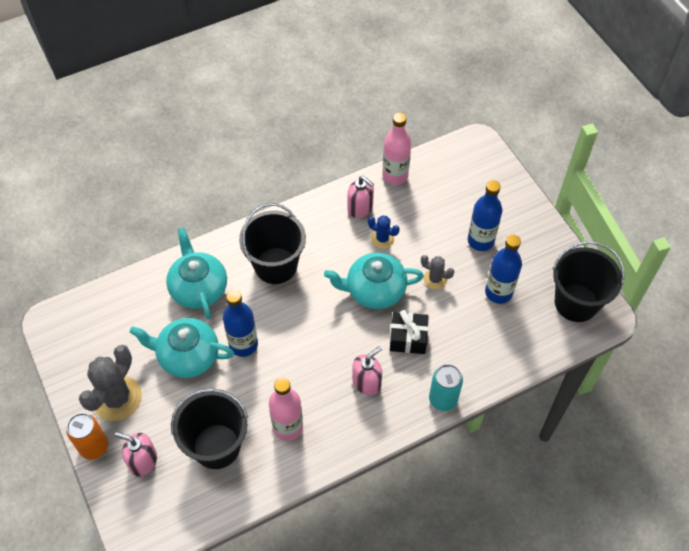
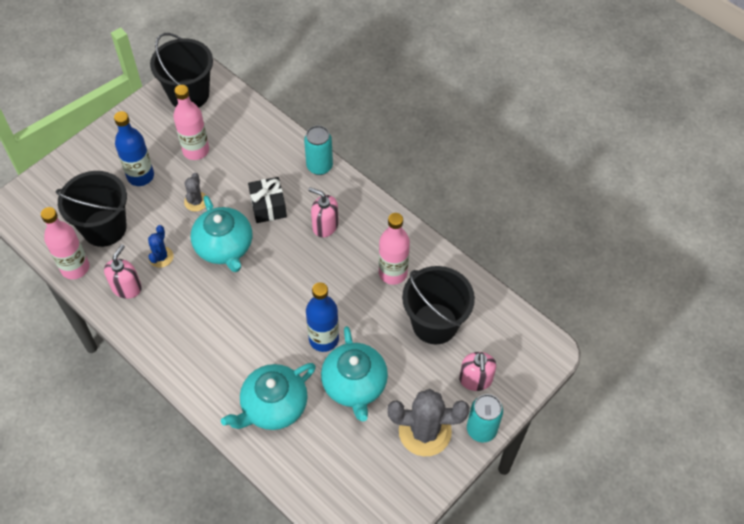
camera: 110 degrees left, 0 degrees up
orange can [66,413,108,460] -> turquoise can [467,394,503,443]
black bucket [239,203,306,284] -> black bucket moved to [56,171,127,247]
blue bottle [485,235,522,304] -> pink bottle [173,85,209,160]

